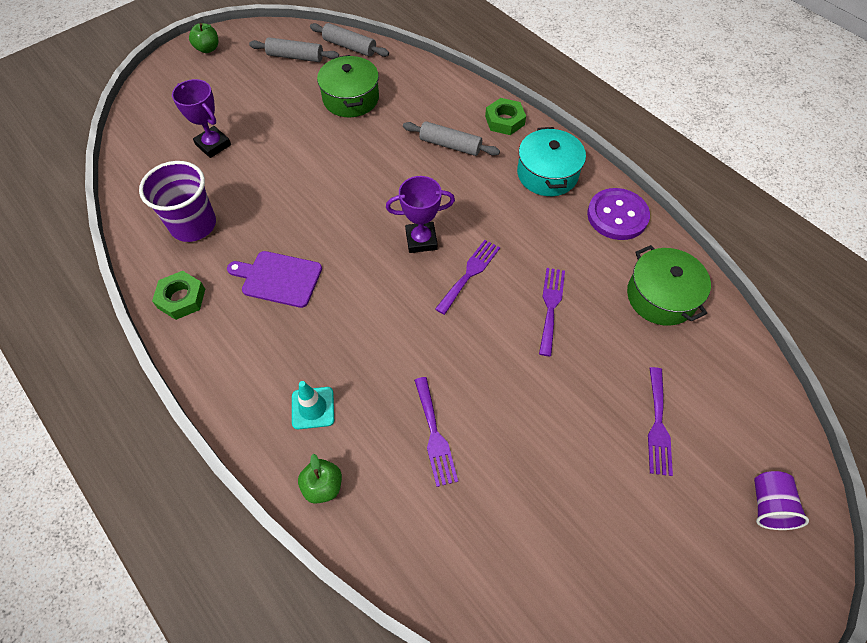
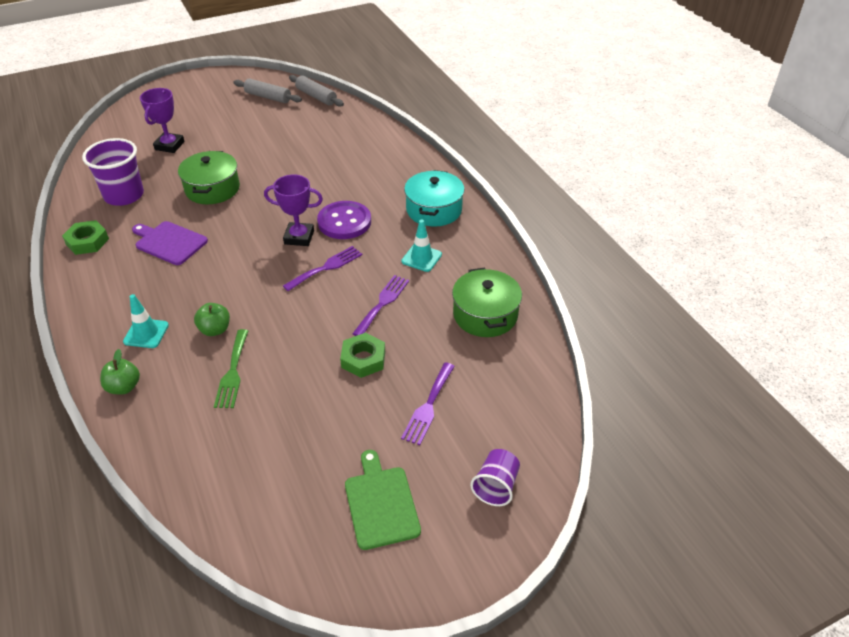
camera: 15 degrees right, 15 degrees down
purple trophy [172,79,231,158] -> purple trophy turned 45 degrees clockwise [140,88,184,153]
green apple [189,23,218,53] -> green apple moved to [194,303,230,336]
green pot [317,55,379,117] -> green pot moved to [178,151,240,204]
grey rolling pin [403,121,500,156] -> none
purple fork [414,377,458,487] -> green fork [214,329,248,408]
green nut [485,98,526,135] -> green nut moved to [340,333,385,378]
purple button [587,188,650,240] -> purple button moved to [317,201,371,239]
none -> green cutting board [345,450,421,550]
none -> turquoise traffic cone [401,220,442,272]

